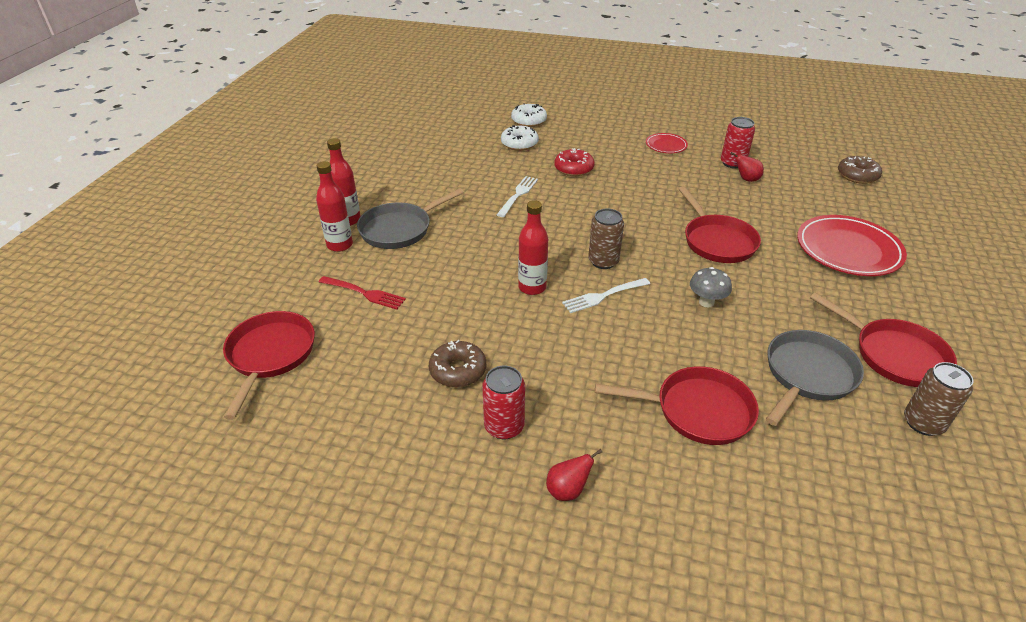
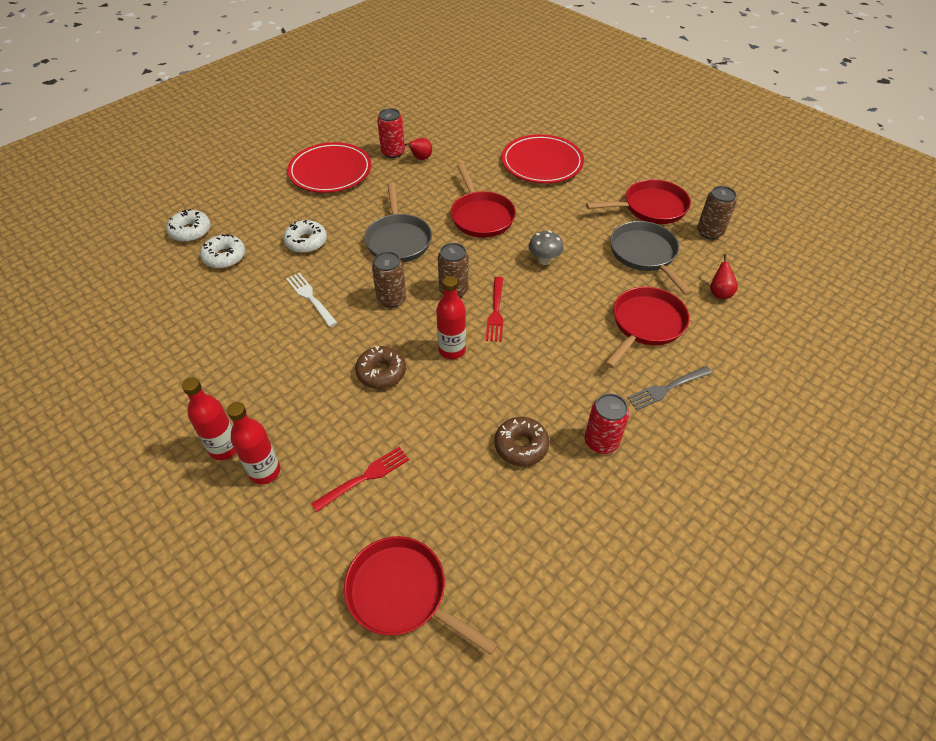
camera: 60 degrees left, 10 degrees up
grey pan [357,188,464,249] -> grey pan moved to [364,183,432,263]
red pear [546,449,602,501] -> red pear moved to [710,254,738,299]
red donut [554,148,595,176] -> white donut [283,220,327,253]
white fork [562,278,650,313] -> red fork [486,277,503,342]
red plate [646,133,688,153] -> red plate [287,142,371,193], size x1.98
red pan [679,186,761,263] -> red pan turned 60 degrees clockwise [451,163,516,238]
brown donut [838,156,882,184] -> brown donut moved to [355,346,406,389]
none -> brown can [372,252,406,308]
none -> grey fork [627,366,712,410]

